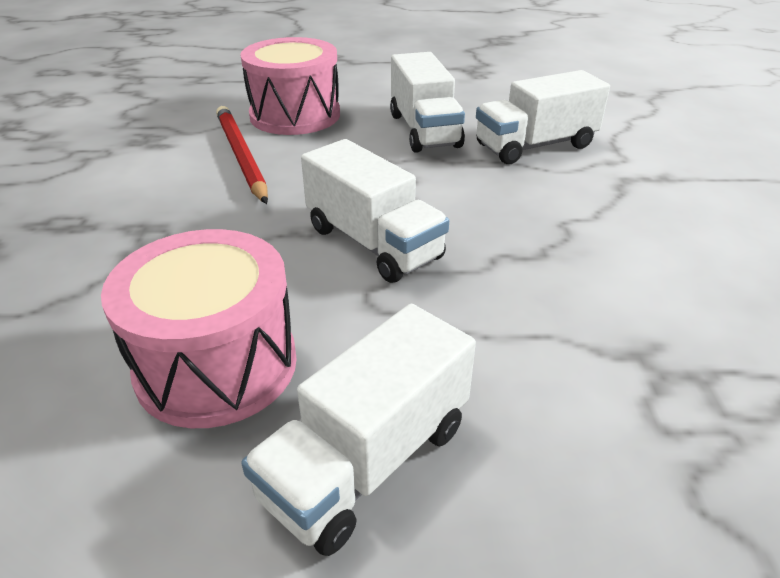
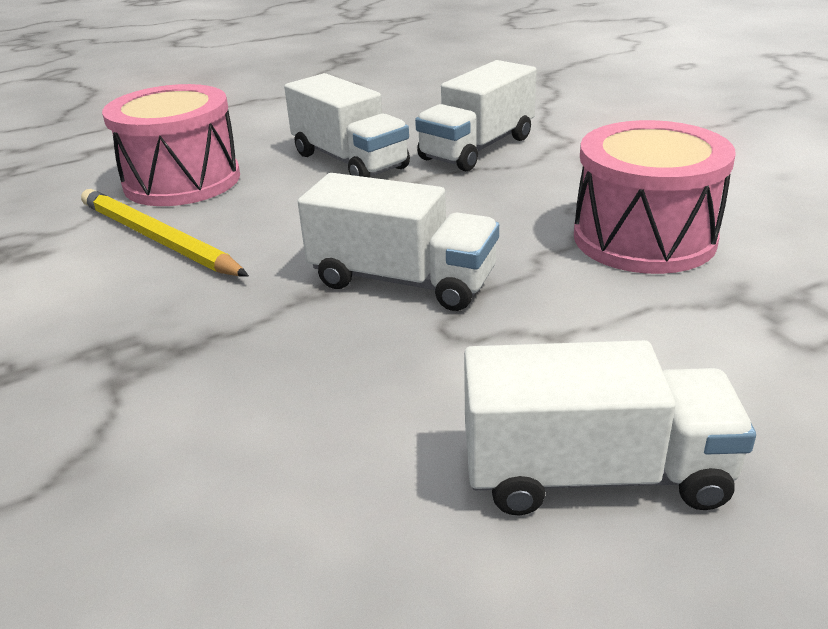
camera: 25 degrees left, 5 degrees down
pink drum [101,229,297,428] -> pink drum moved to [574,120,736,274]
red pencil [216,106,268,204] -> yellow pencil [81,189,249,276]
white truck [241,304,476,556] -> white truck turned 105 degrees counterclockwise [464,340,756,516]

